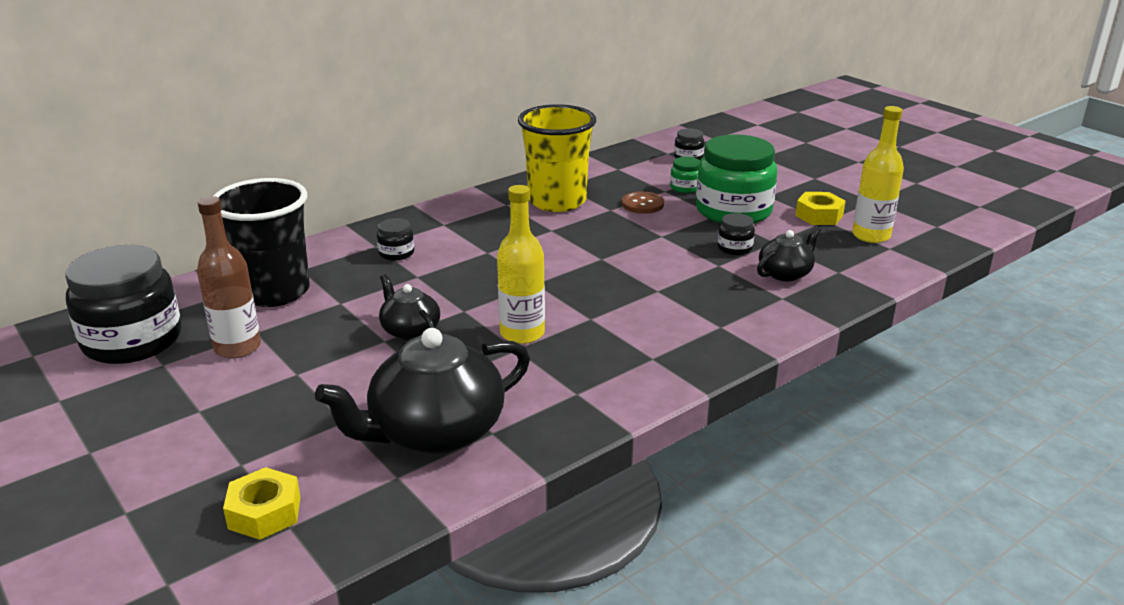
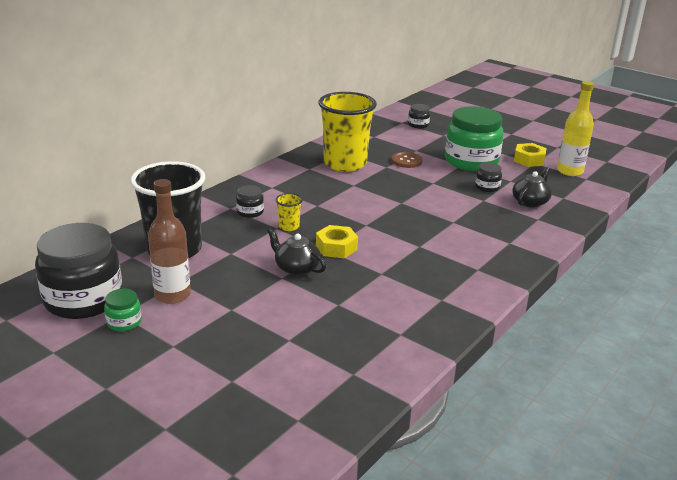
camera: 15 degrees left, 0 degrees up
yellow nut [223,467,300,540] -> yellow nut moved to [316,225,358,258]
black teapot [315,328,530,454] -> none
yellow bottle [497,185,545,344] -> none
green jar [670,157,700,193] -> green jar moved to [104,289,142,331]
none -> yellow cup [276,193,303,231]

